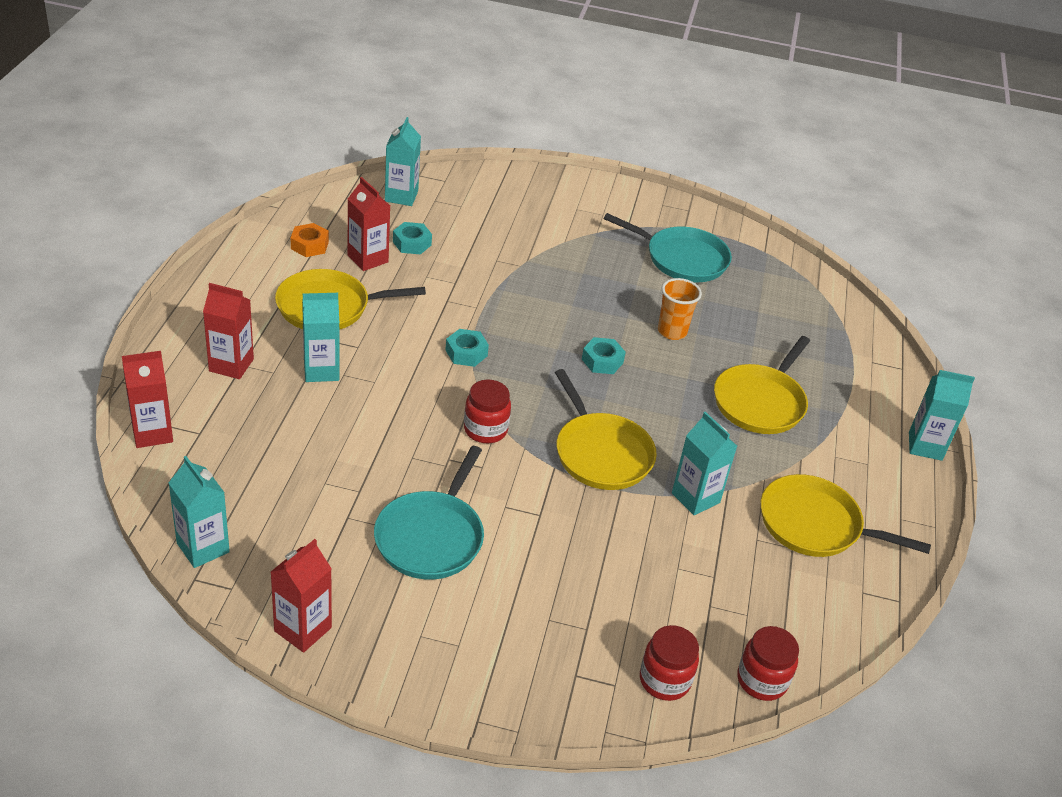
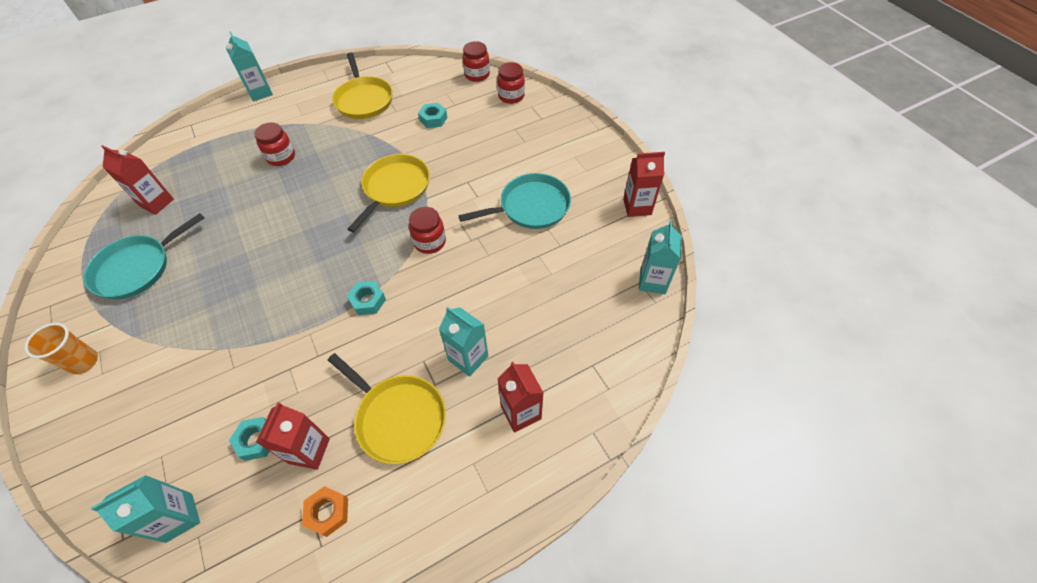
camera: 125 degrees left, 15 degrees up
red carton [122,351,173,448] -> red carton moved to [101,145,174,215]
turquoise nut [582,337,626,374] -> turquoise nut moved to [418,103,447,128]
turquoise pan [604,213,732,282] -> turquoise pan turned 120 degrees counterclockwise [84,213,204,299]
orange cup [658,278,702,340] -> orange cup moved to [24,323,98,374]
turquoise carton [672,412,737,515] -> none
yellow pan [714,336,810,434] -> red jar [254,122,295,166]

